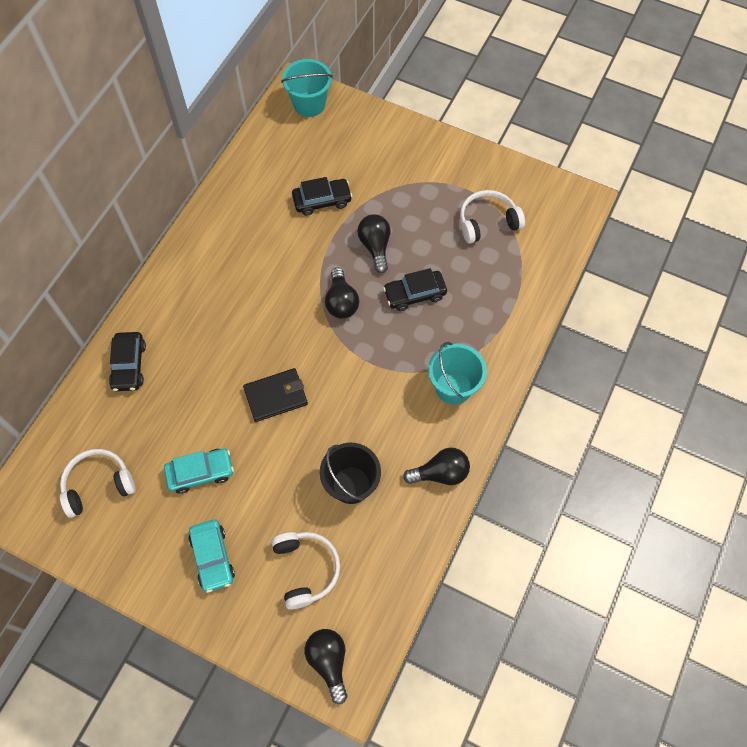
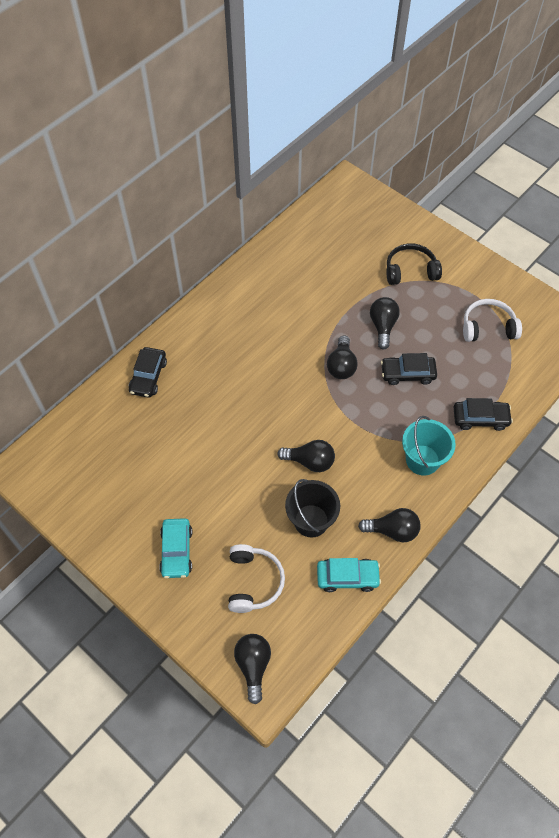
camera: 15 degrees right, 5 degrees down
white headphones [60,449,136,518] -> none
turquoise car [164,448,234,494] -> turquoise car moved to [317,558,381,592]
black wallet [243,368,308,422] -> none
turquoise bucket [281,59,333,117] -> none
black car [292,177,352,216] -> black car moved to [453,398,513,431]
none -> black light bulb [277,440,335,472]
none -> black headphones [386,243,442,285]

